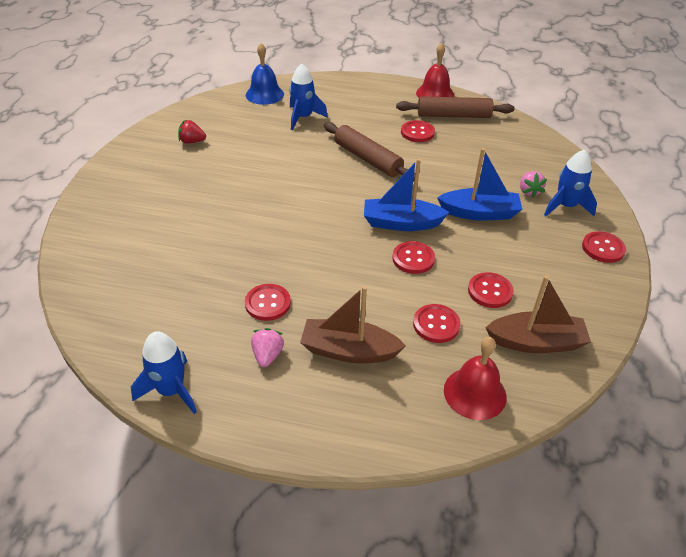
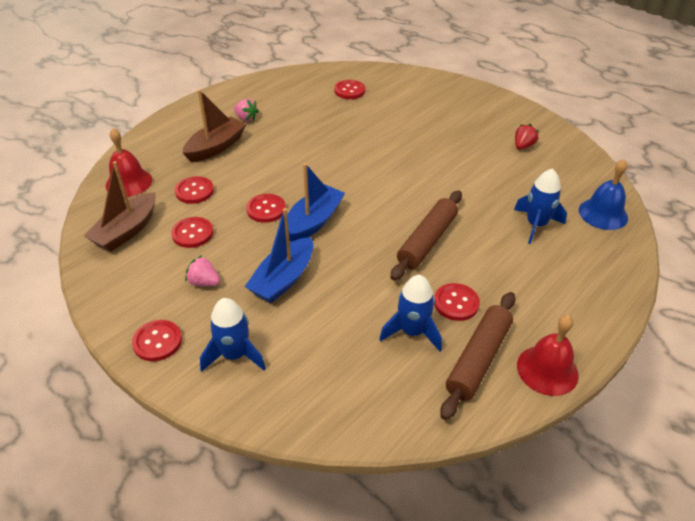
camera: 120 degrees right, 0 degrees up
blue rocket [131,331,197,414] -> blue rocket moved to [379,275,442,351]
red button [245,284,291,321] -> red button moved to [334,80,366,99]
brown rolling pin [324,122,415,181] -> brown rolling pin turned 45 degrees counterclockwise [390,191,462,281]
pink strawberry [520,171,547,198] -> pink strawberry moved to [185,255,220,286]

